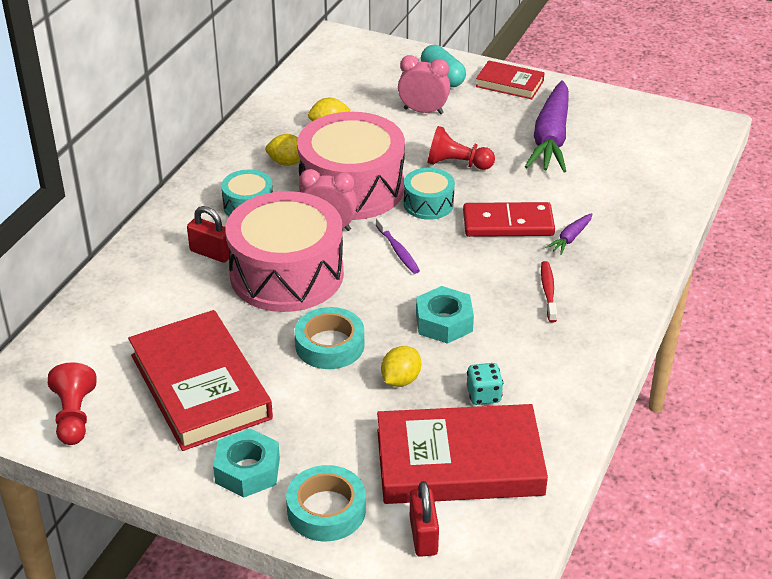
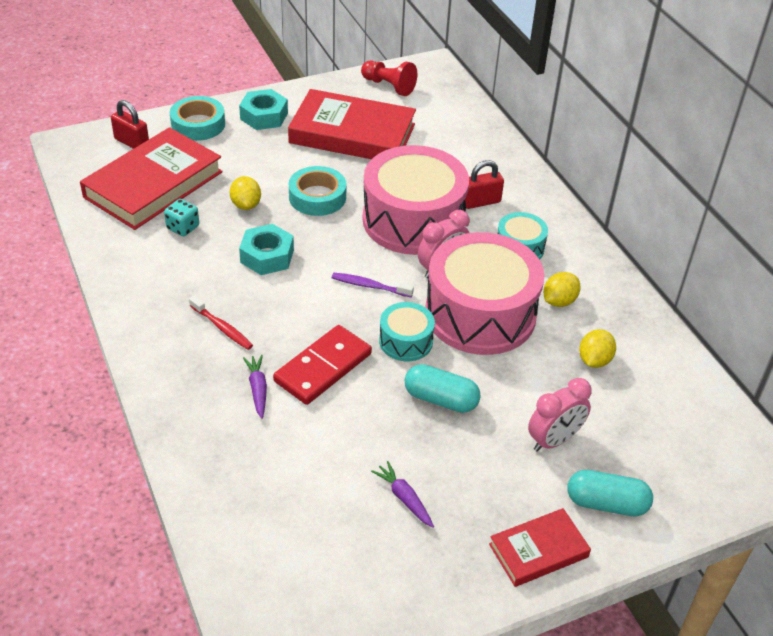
camera: 130 degrees right, 5 degrees up
red pawn [428,126,495,170] -> turquoise capsule [405,364,481,413]
purple carrot [525,80,569,172] -> purple carrot [371,461,434,528], size x0.43

